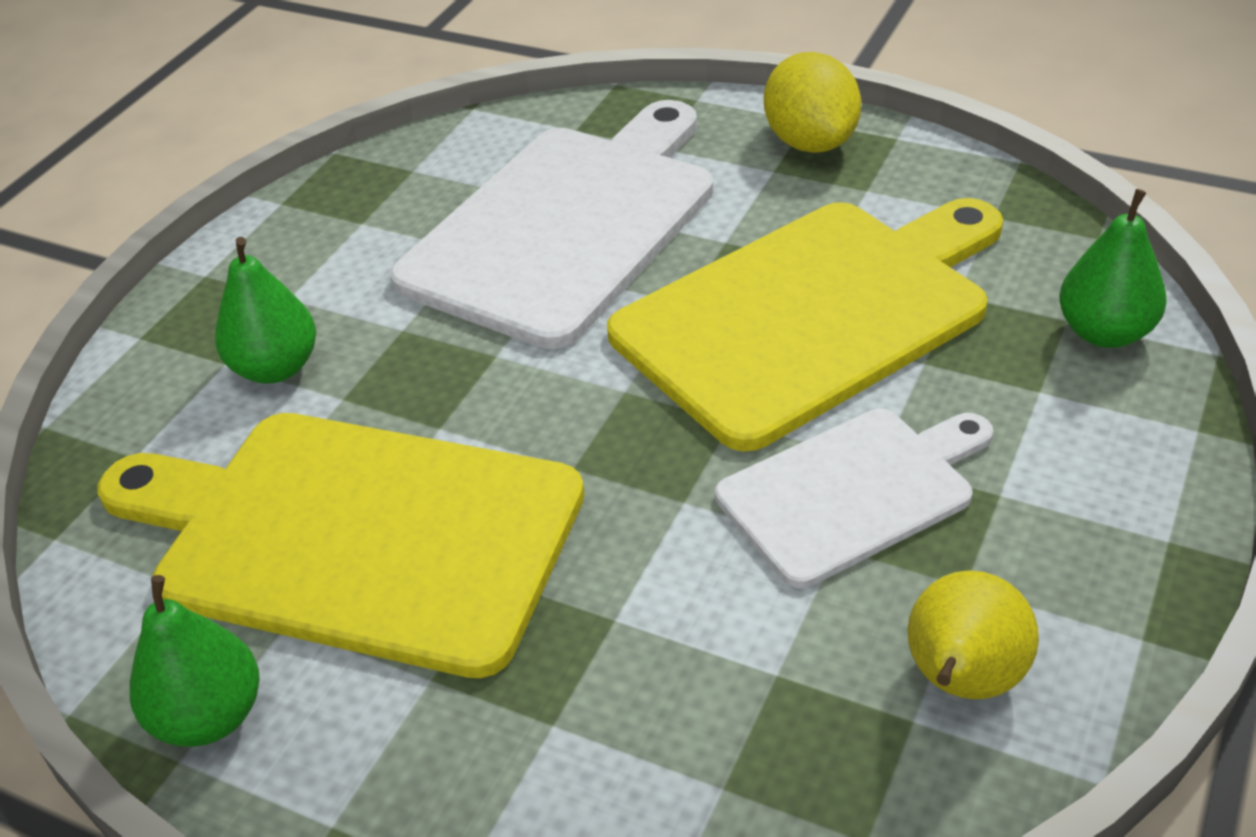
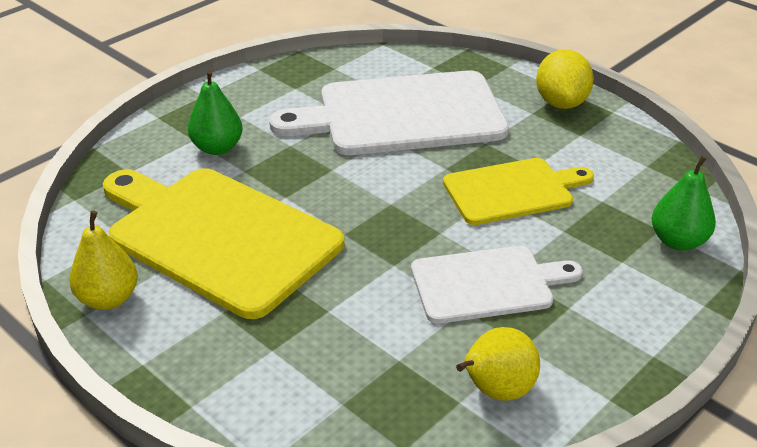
camera: 15 degrees right, 5 degrees down
green pear [130,575,259,747] -> yellow pear [69,210,138,310]
white cutting board [390,100,713,349] -> white cutting board turned 150 degrees counterclockwise [269,70,509,155]
yellow cutting board [607,198,1003,451] -> yellow cutting board [443,158,594,225], size x0.59

